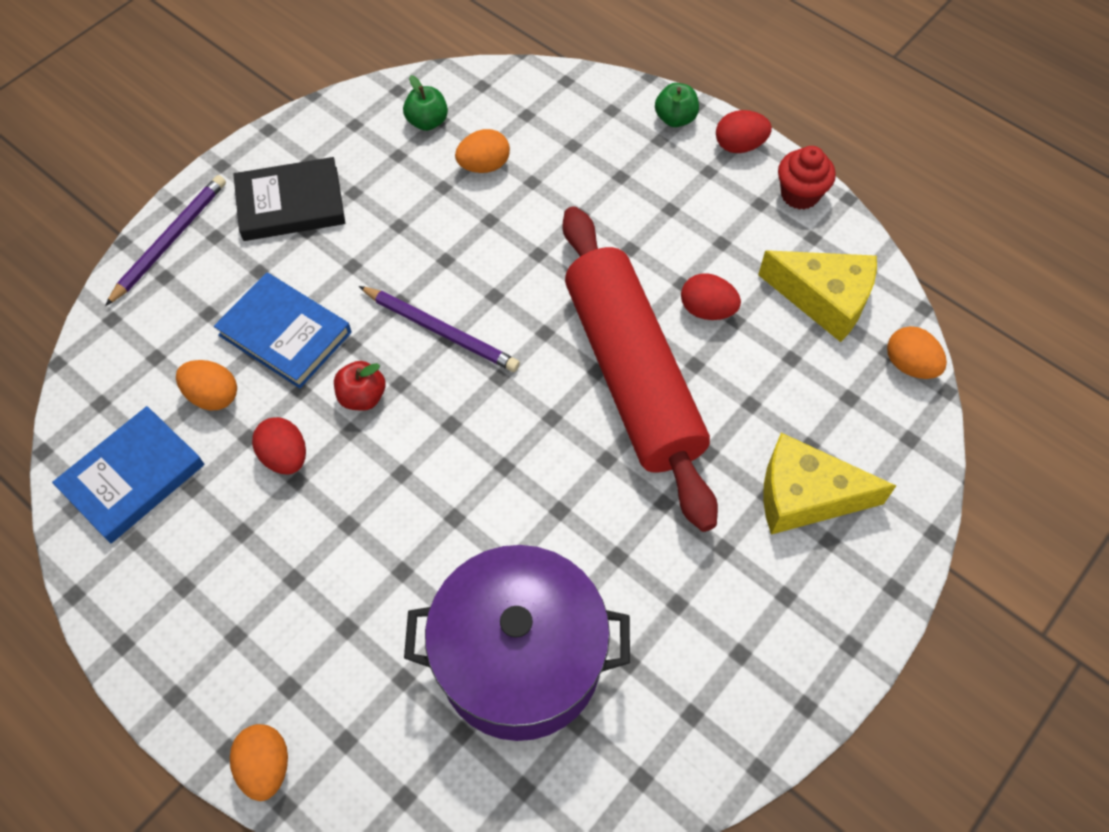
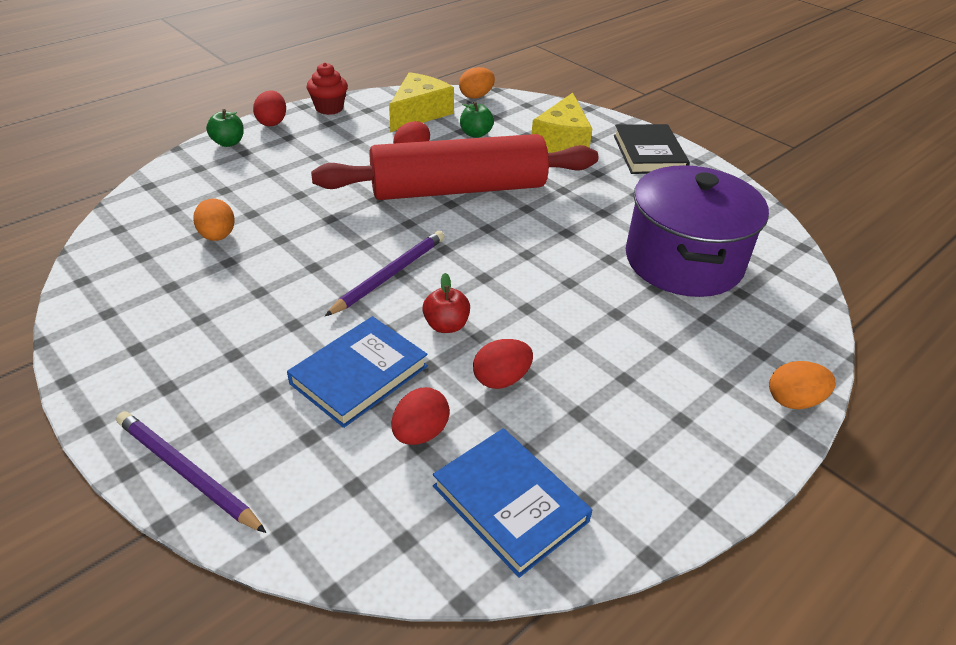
camera: 85 degrees left, 20 degrees down
orange egg [176,360,237,411] -> red egg [391,387,450,445]
black book [233,157,345,241] -> black book moved to [614,124,690,174]
green apple [403,75,448,131] -> green apple moved to [460,101,494,138]

